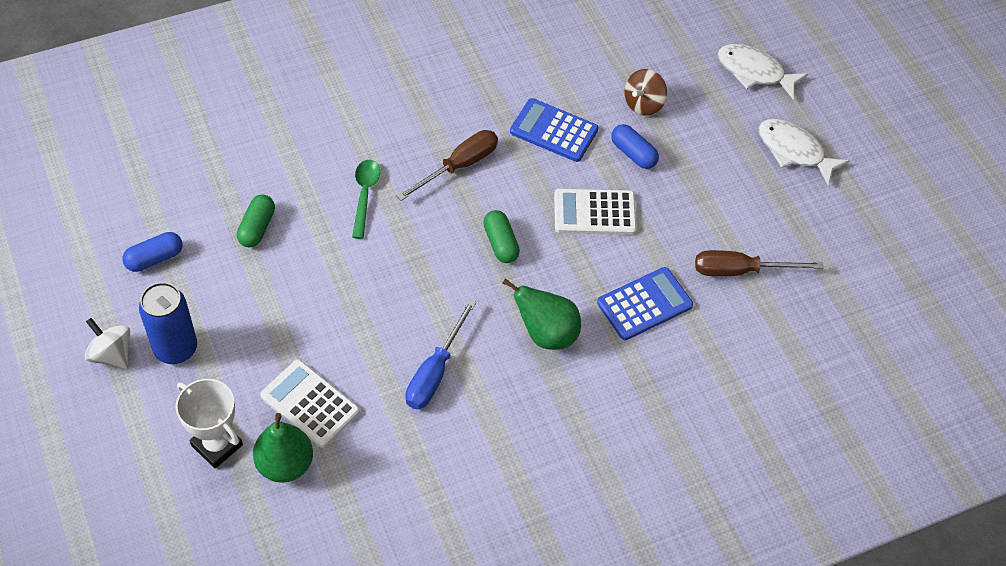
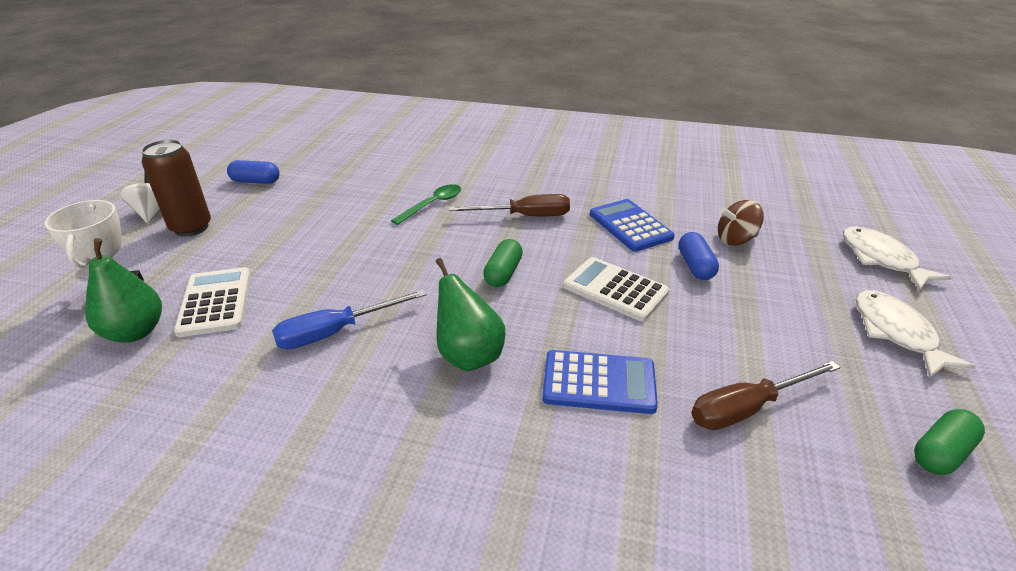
camera: 40 degrees right, 20 degrees down
blue can [139,282,197,364] -> brown can [141,139,211,237]
green capsule [237,195,275,247] -> green capsule moved to [914,409,985,475]
brown screwdriver [695,250,823,276] -> brown screwdriver turned 60 degrees counterclockwise [691,361,841,430]

